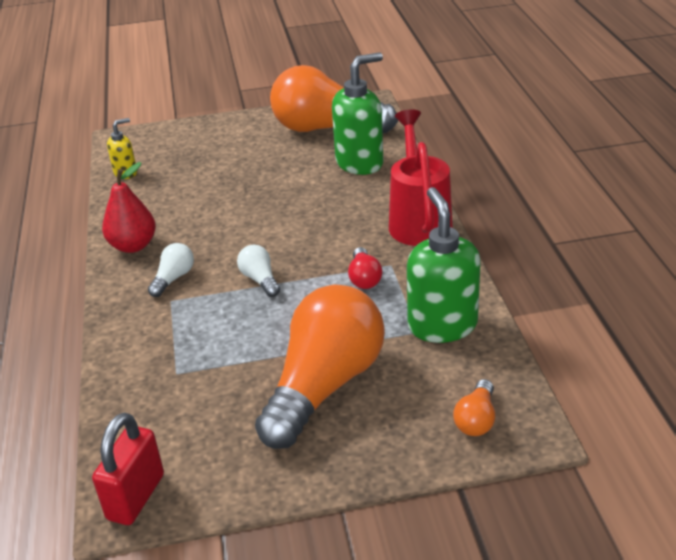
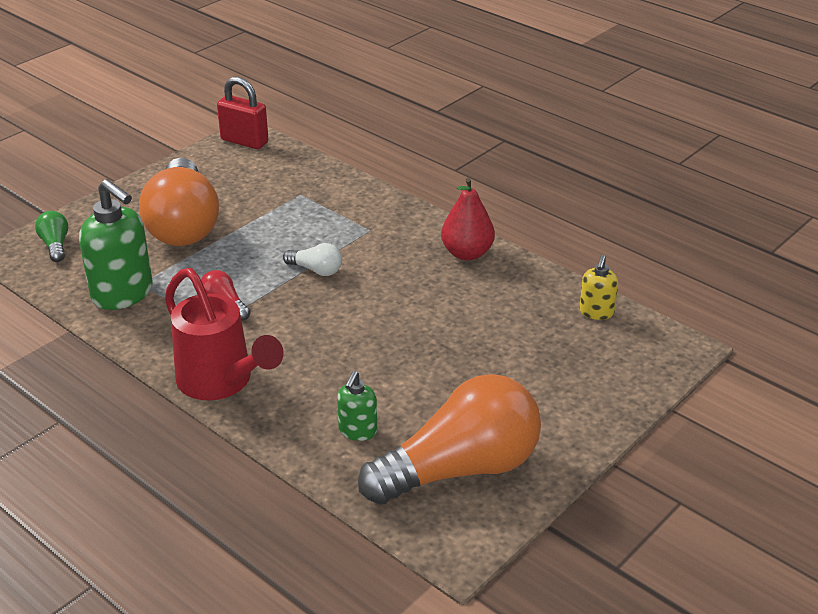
camera: 140 degrees right, 0 degrees up
red padlock [92,413,164,525] -> red padlock turned 45 degrees counterclockwise [217,77,268,149]
white light bulb [148,243,194,297] -> none
green soap dispenser [332,52,383,175] -> green soap dispenser [337,371,377,441], size x0.52
orange light bulb [453,379,495,436] -> green light bulb [35,211,68,262]

